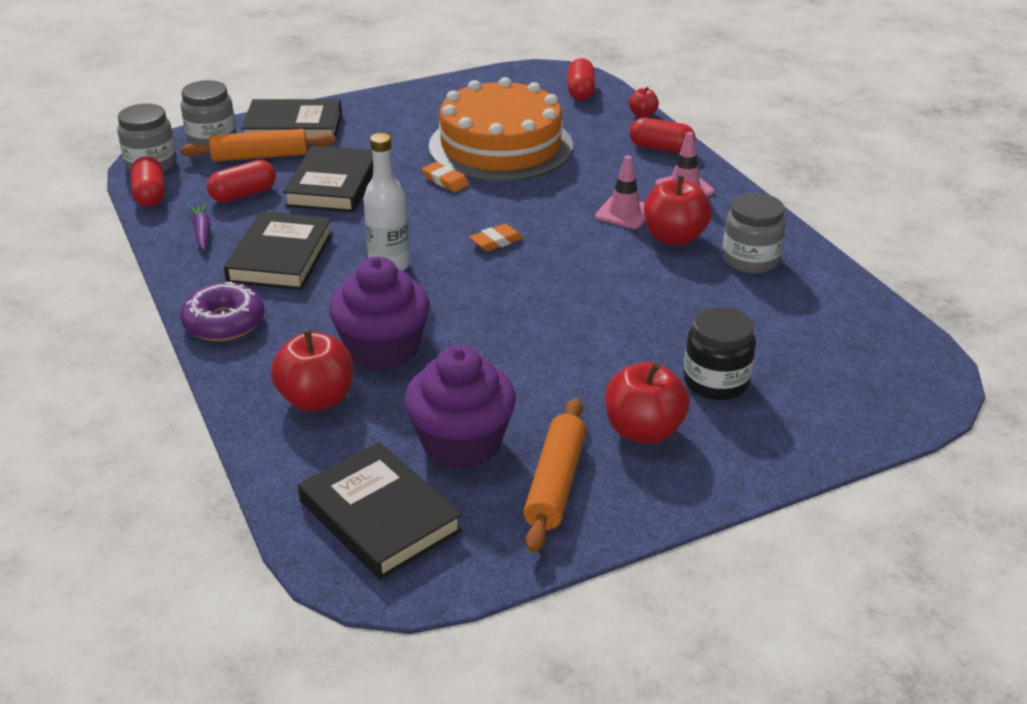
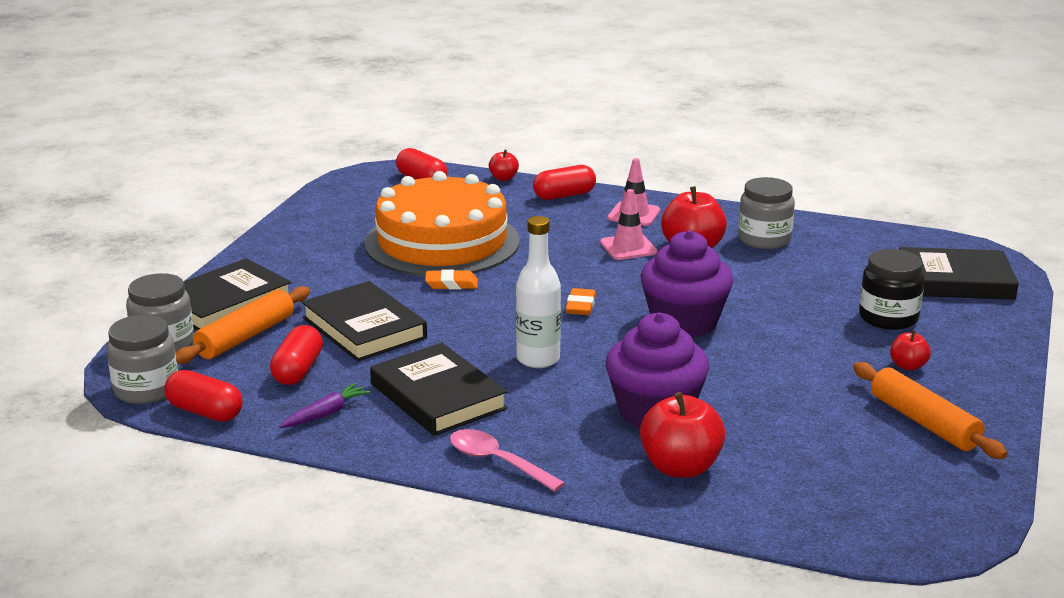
camera: 45 degrees left, 10 degrees down
purple donut [180,282,265,341] -> pink spoon [450,429,565,492]
purple carrot [188,203,211,251] -> purple carrot turned 105 degrees clockwise [279,383,370,428]
black book [298,442,462,580] -> black book moved to [899,247,1019,300]
purple cupcake [404,345,516,470] -> purple cupcake moved to [640,230,733,337]
red apple [605,362,690,444] -> red apple [890,330,931,371], size x0.52

